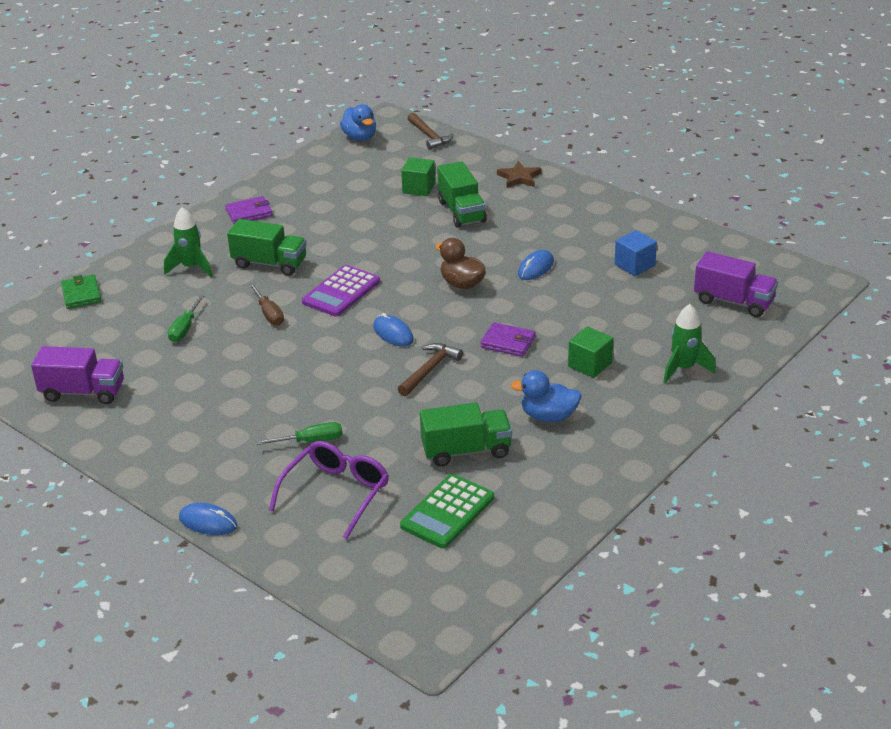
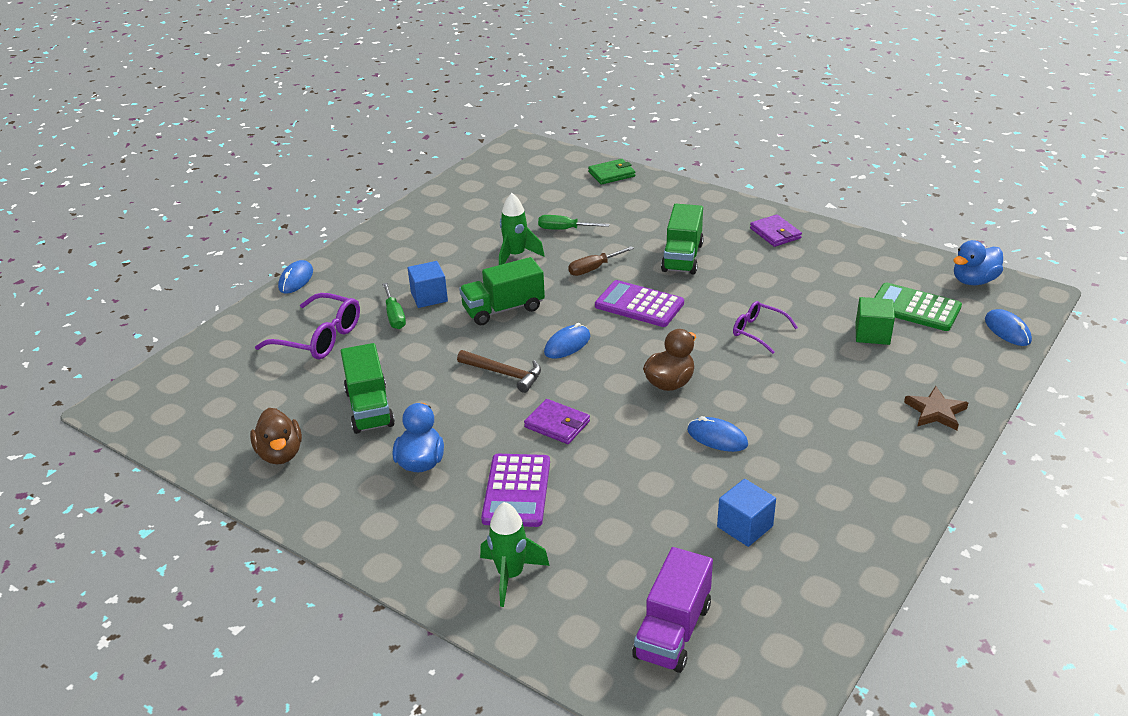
camera: 85 degrees right, 0 degrees up
purple truck [31,346,124,404] -> none
green rocket [164,207,212,277] -> green rocket moved to [499,193,545,265]
green calculator [400,474,494,548] -> green calculator moved to [874,283,962,331]
brown hammer [407,113,454,150] -> blue mouse [985,309,1032,346]
green truck [437,161,487,228] -> green truck moved to [459,257,545,326]
purple wallet [480,322,536,357] -> purple wallet turned 75 degrees counterclockwise [524,399,590,444]
green cube [568,326,613,378] -> purple calculator [481,454,550,527]
none -> brown duck [250,408,302,464]
none -> blue cube [408,261,448,308]
none -> purple glasses [733,301,798,354]

